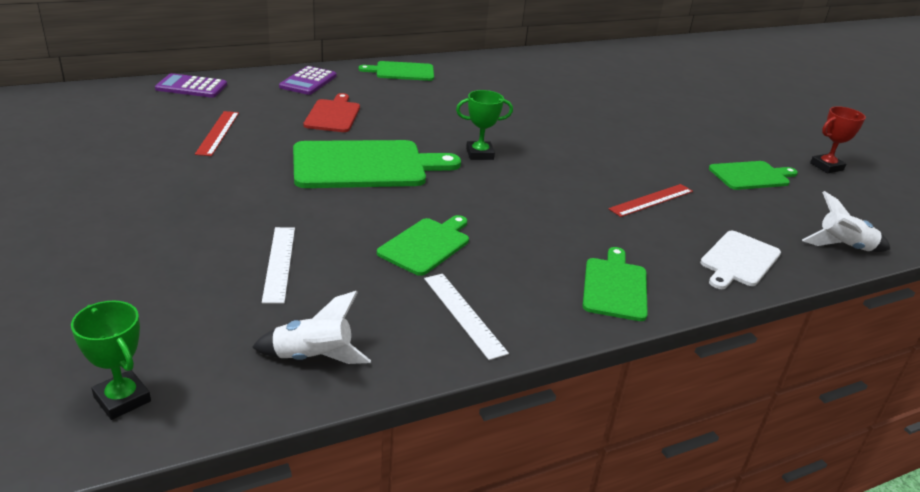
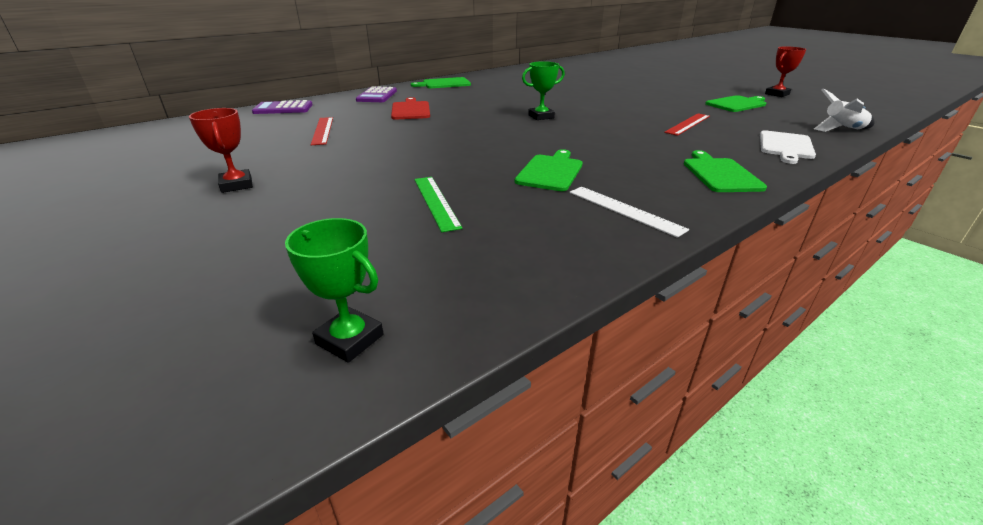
camera: 10 degrees left, 0 degrees up
white rocket [252,291,371,364] -> none
white ruler [262,227,295,303] -> green ruler [414,177,463,232]
green cutting board [293,140,461,188] -> none
none -> red trophy [189,108,253,193]

